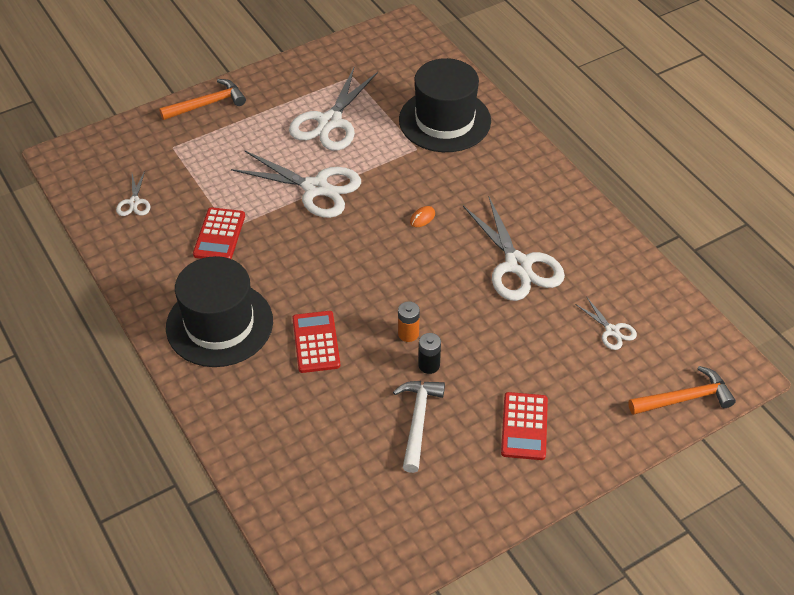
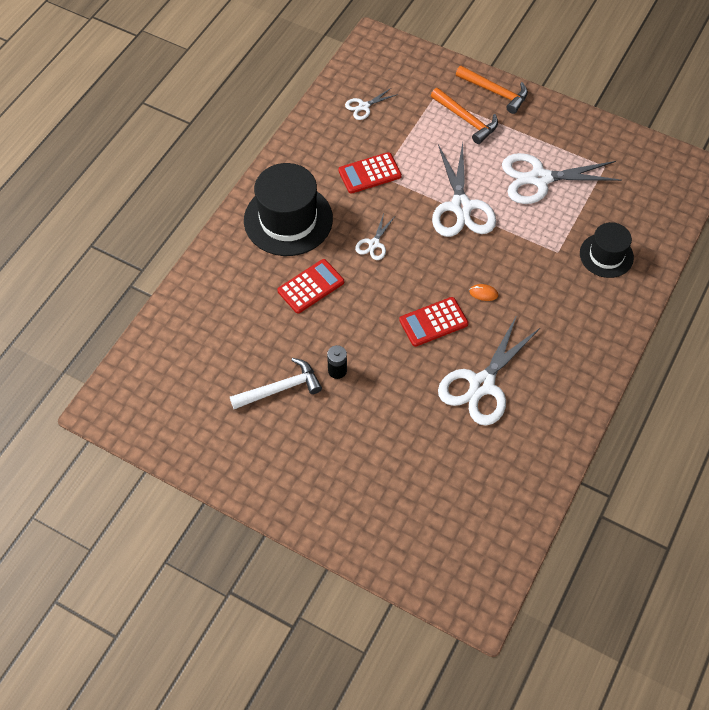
camera: 60 degrees right, 10 degrees up
orange battery [398,301,420,342] -> none
black hat [399,58,491,152] -> black hat [580,222,634,278], size x0.59
red calculator [501,392,548,460] -> red calculator moved to [399,297,468,347]
white scissors [575,298,637,350] -> white scissors moved to [355,213,394,260]
orange hammer [628,366,736,415] -> orange hammer moved to [431,88,498,144]

